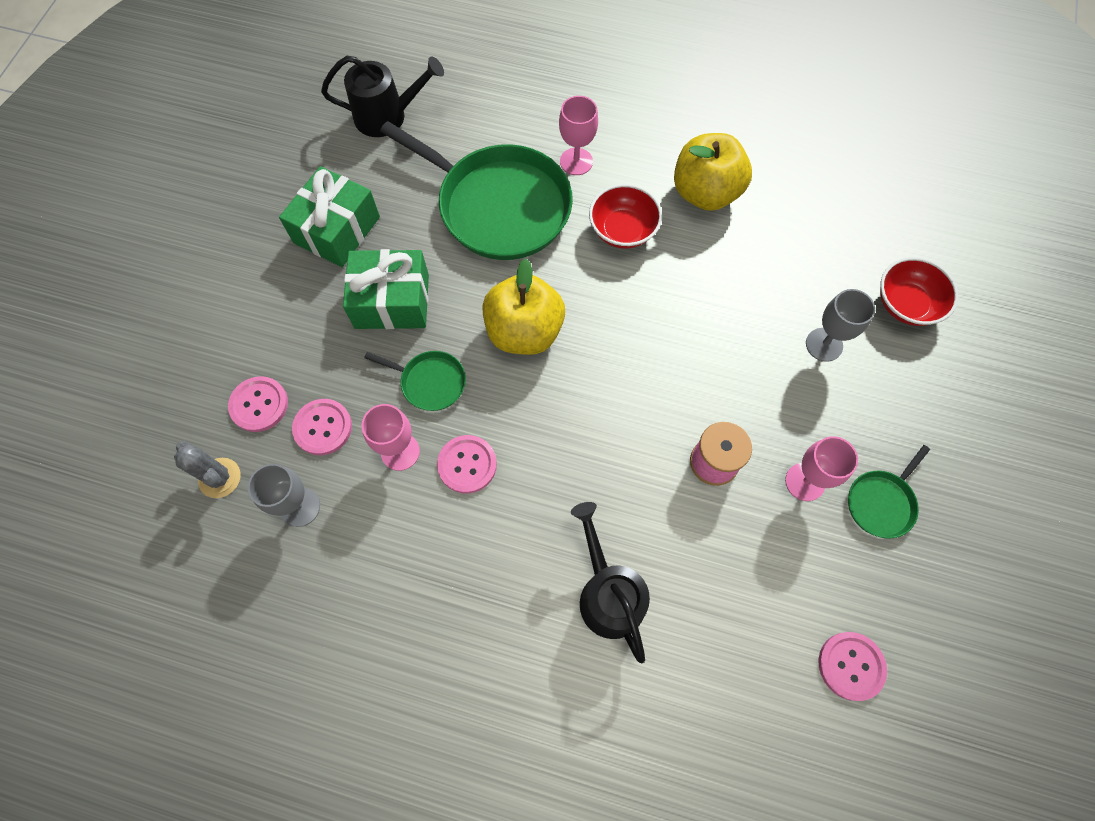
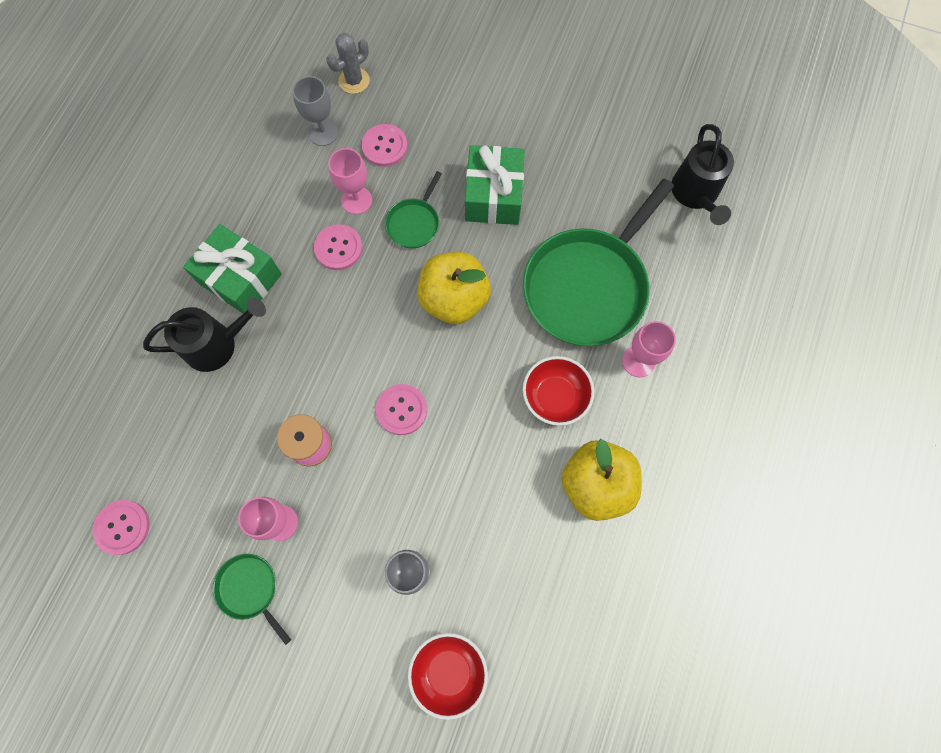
camera: 95 degrees right, 5 degrees up
pink button [228,376,288,432] -> pink button moved to [376,384,427,435]
green gift [279,166,380,267] -> green gift moved to [183,224,282,313]

